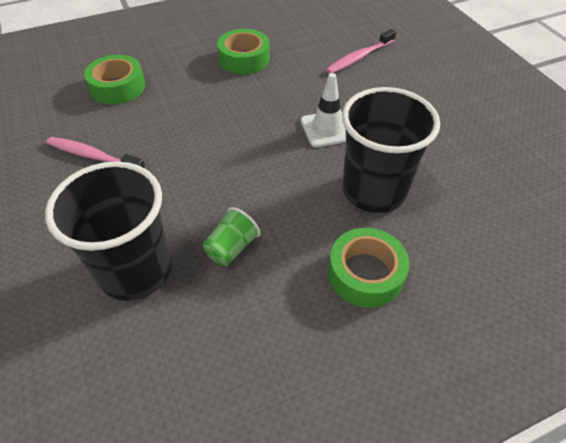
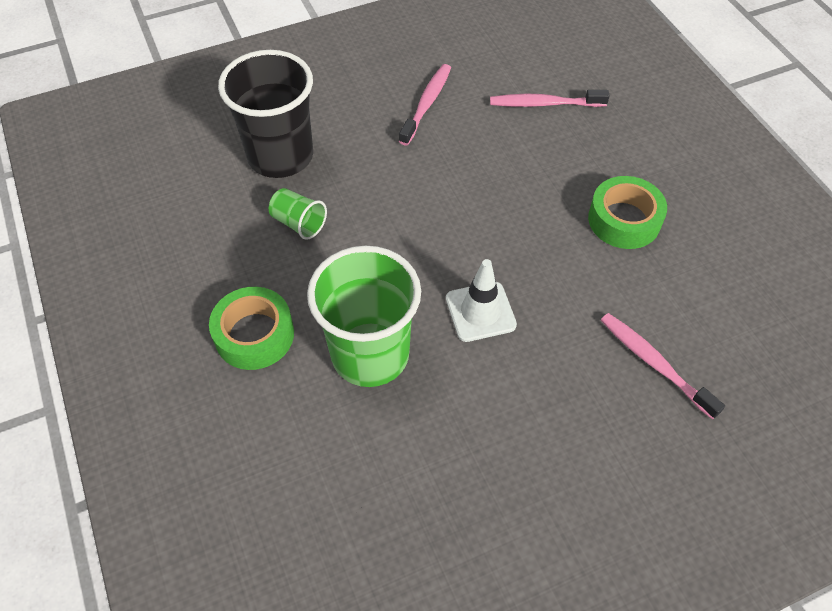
camera: 90 degrees right, 5 degrees up
green tape [84,55,145,104] -> pink toothbrush [490,90,610,107]
black cup [342,87,440,213] -> green cup [307,246,421,387]

